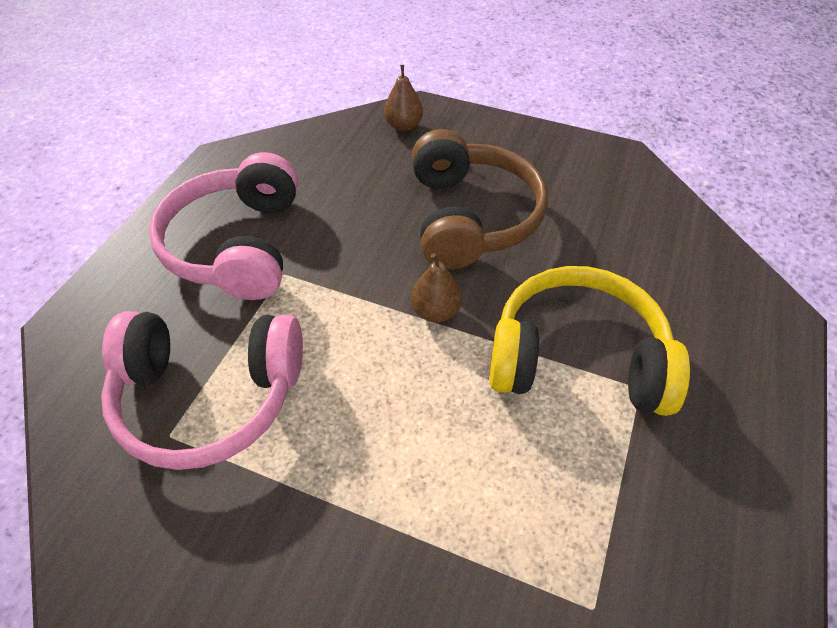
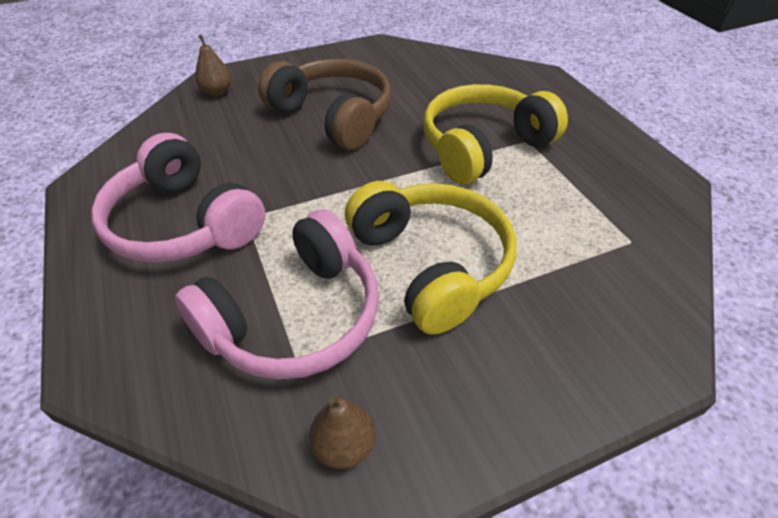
camera: 45 degrees left, 5 degrees down
brown pear [411,253,462,323] -> brown pear moved to [309,396,376,469]
none -> yellow headphones [345,181,516,335]

